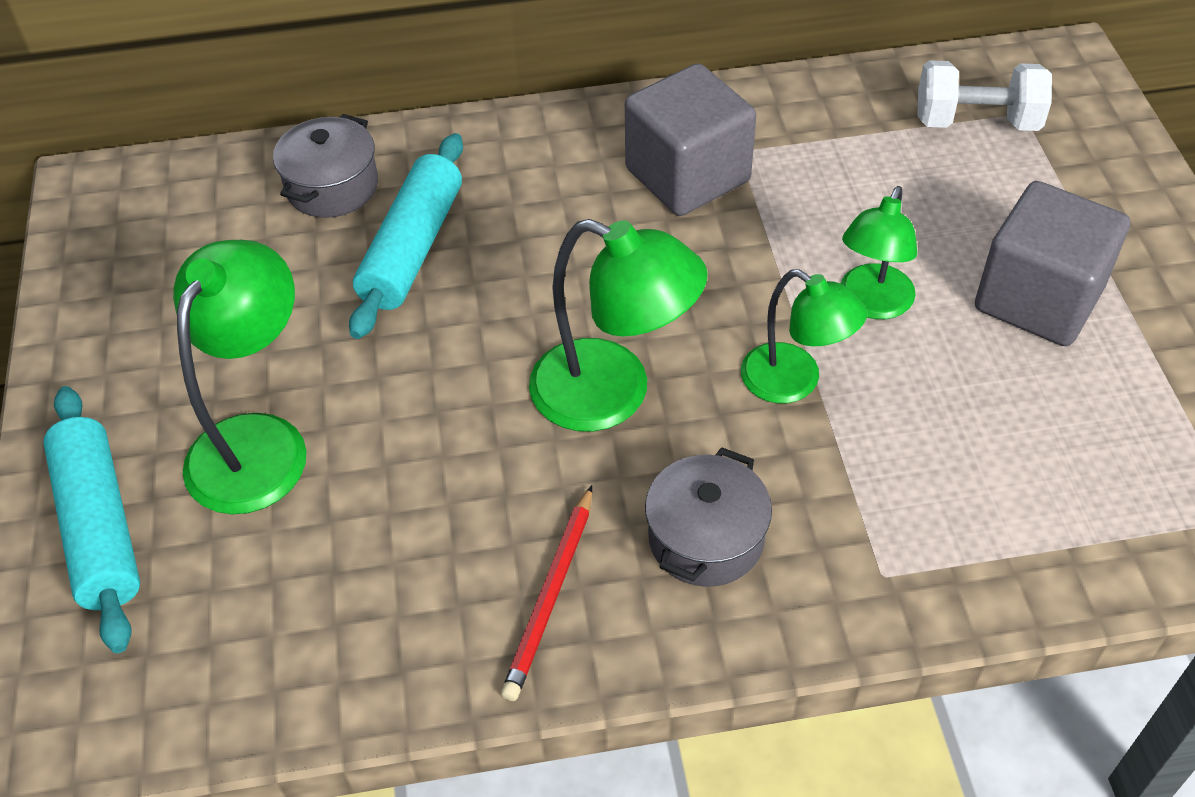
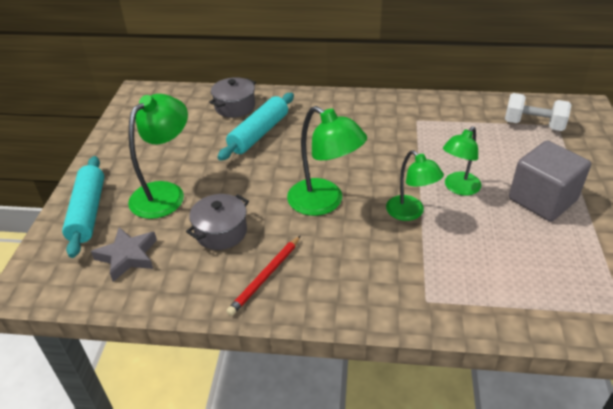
camera: 15 degrees right, 10 degrees down
grey cube [625,63,756,216] -> none
grey pot [645,447,772,587] -> grey pot moved to [186,194,249,250]
none -> grey star [91,227,157,282]

